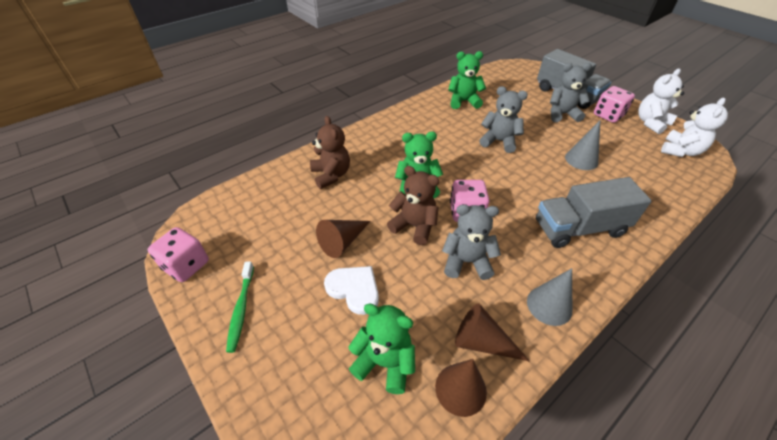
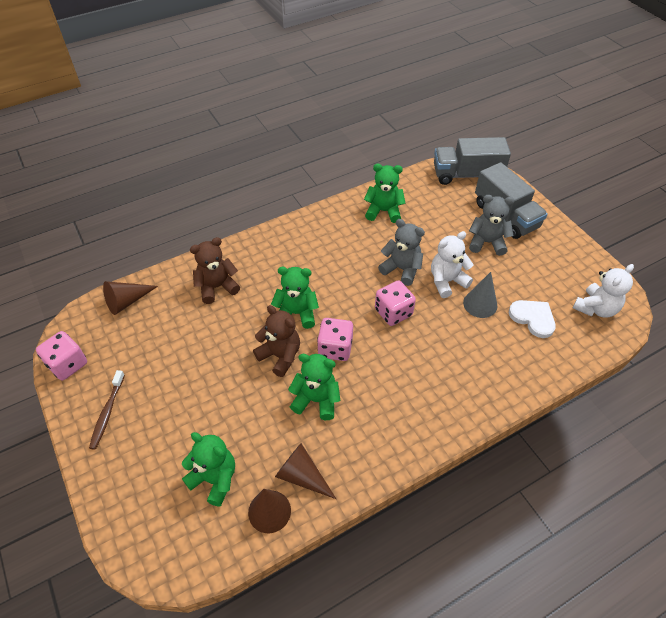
camera: 10 degrees right, 5 degrees up
green toothbrush [226,261,254,353] -> brown toothbrush [89,370,125,450]
brown teddy bear [310,116,350,189] -> brown teddy bear turned 105 degrees counterclockwise [190,237,240,304]
brown cone [316,220,370,258] -> brown cone moved to [103,281,158,315]
white heart [324,266,379,315] -> white heart moved to [509,300,556,338]
grey teddy bear [442,204,501,280] -> green teddy bear [288,354,340,420]
grey cone [527,268,572,326] -> none
grey truck [536,177,652,248] -> grey truck moved to [434,137,511,185]
pink dice [594,86,635,123] -> pink dice moved to [375,280,416,326]
white teddy bear [638,69,684,134] -> white teddy bear moved to [431,231,473,298]

